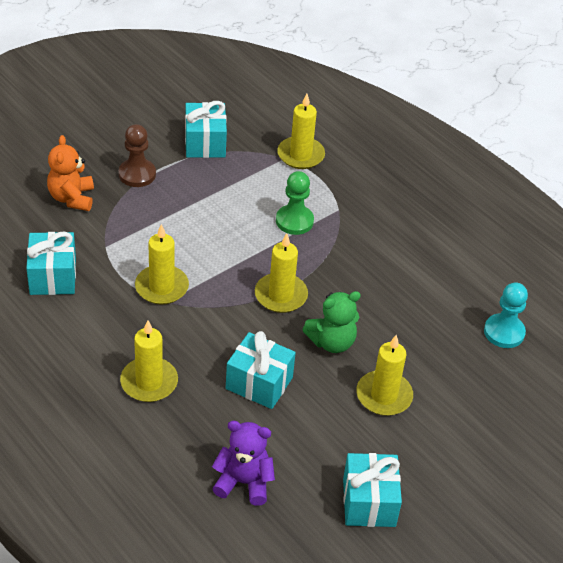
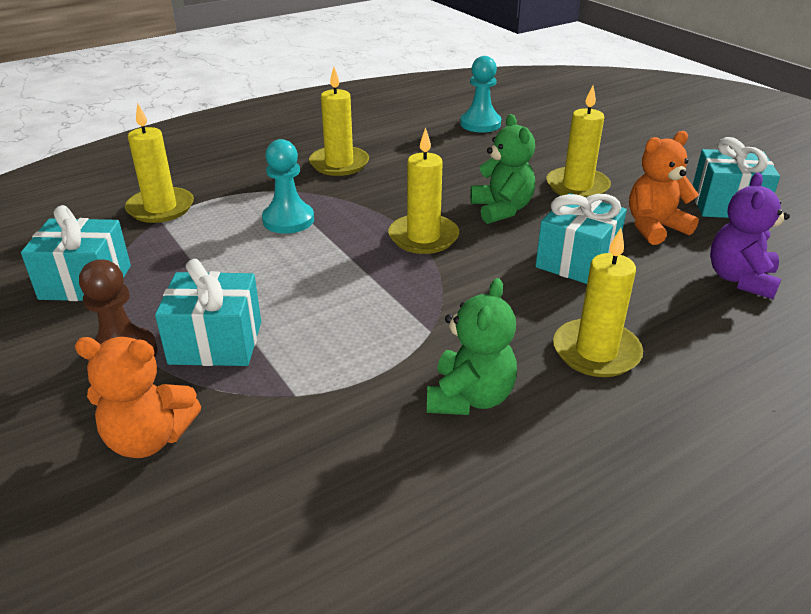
camera: 80 degrees left, 10 degrees down
turquoise gift [26,231,76,295] -> turquoise gift moved to [155,259,261,366]
yellow candle [135,224,189,305] -> yellow candle moved to [309,67,369,176]
green pawn [276,171,314,235] -> turquoise pawn [262,139,314,234]
none -> green teddy bear [427,278,517,415]
none -> orange teddy bear [629,131,699,245]

